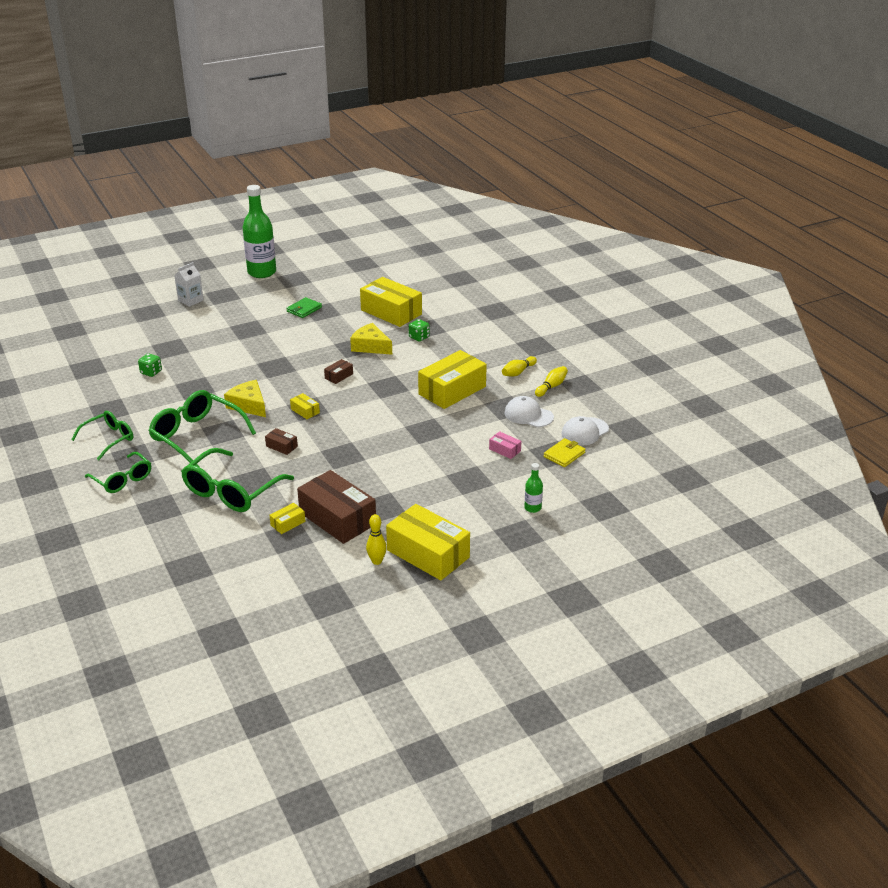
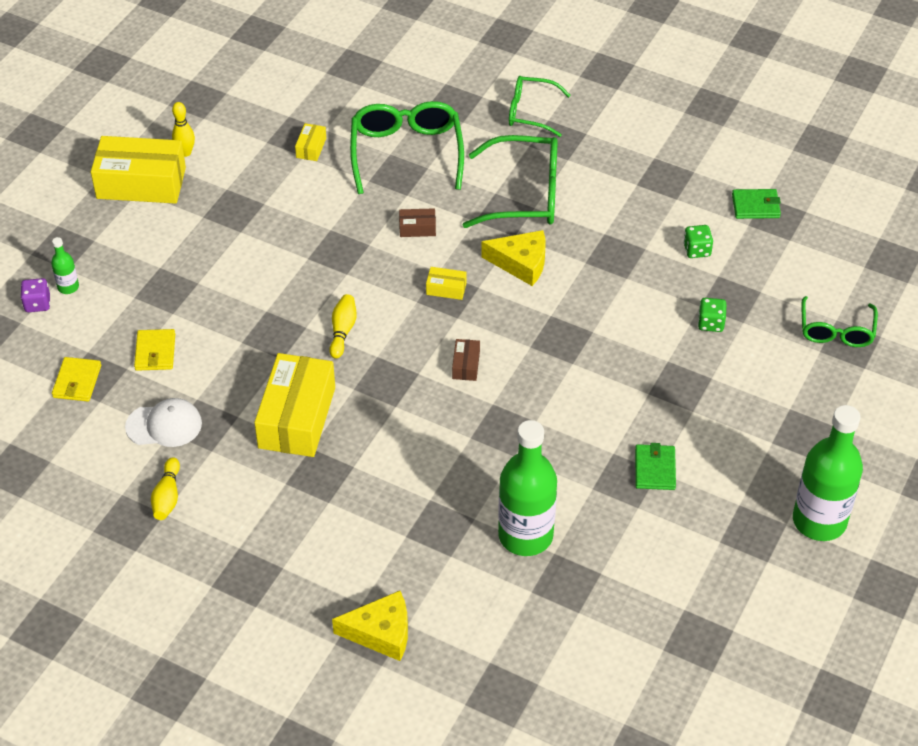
camera: 145 degrees right, 15 degrees up
green glasses [71,411,133,460] -> green glasses moved to [801,296,878,347]
white carton [174,262,204,307] -> none
brown box [297,470,376,544] -> none
yellow cheese [350,323,392,355] -> yellow cheese moved to [332,591,408,661]
yellow box [360,277,422,327] -> green bottle [498,420,557,556]
green dice [409,319,430,342] -> green dice moved to [698,298,727,332]
pink box [489,431,521,459] -> yellow wallet [134,329,175,371]
yellow bowling pin [502,356,537,377] -> yellow bowling pin moved to [329,294,357,359]
white cap [561,416,609,445] -> none
none -> purple dice [20,278,50,312]
none -> green wallet [732,189,781,219]

